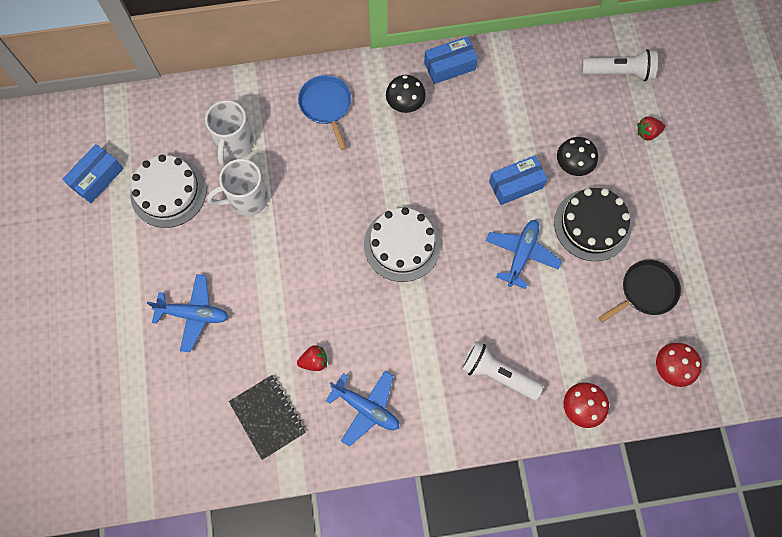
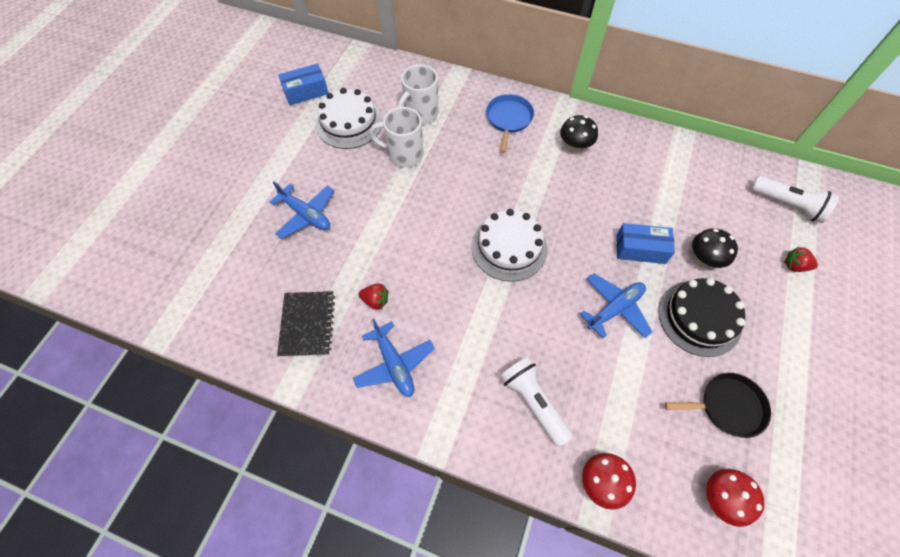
camera: 30 degrees right, 10 degrees down
blue box [424,36,478,84] -> none

